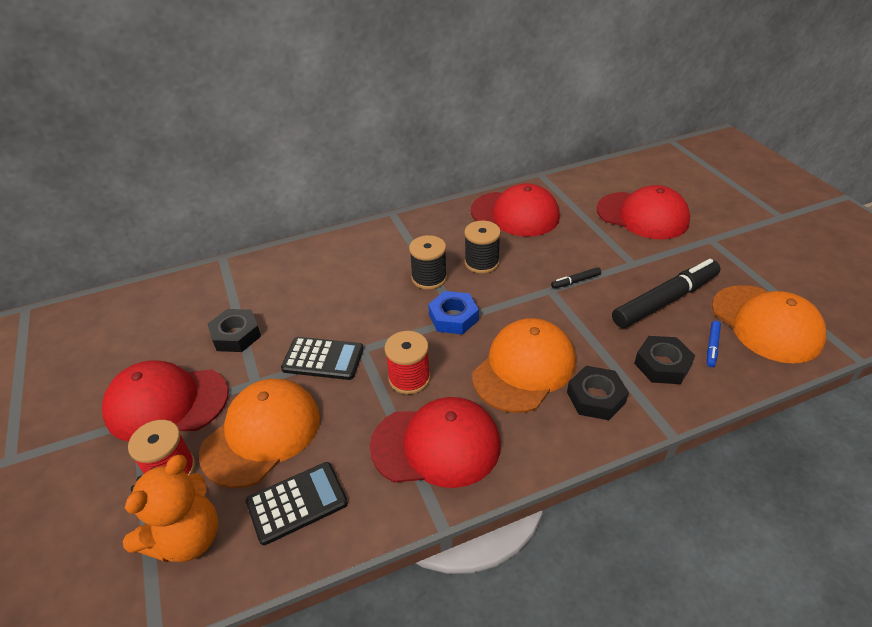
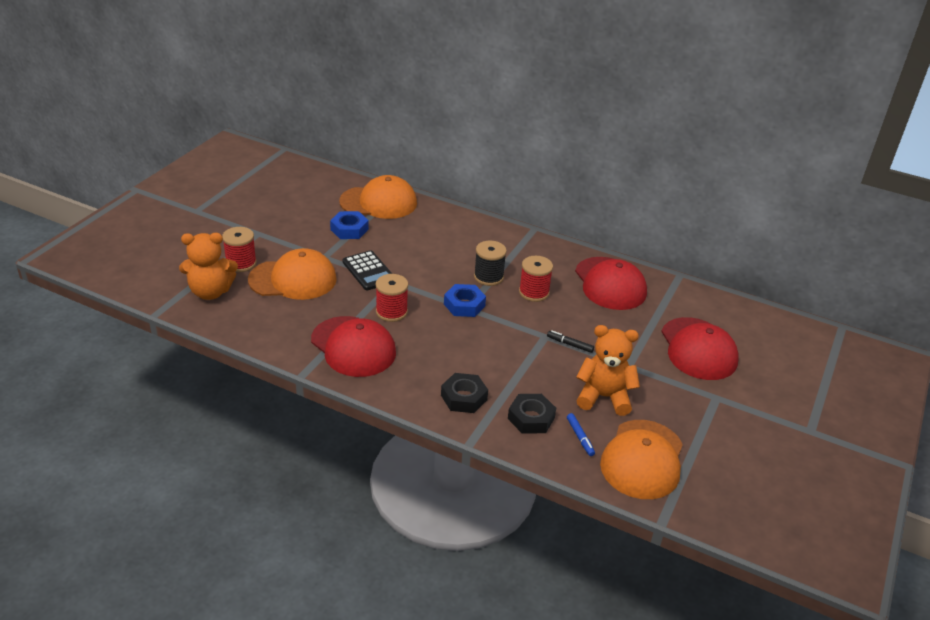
camera: 45 degrees right, 5 degrees down
red cap [102,360,229,442] -> none
black nut [208,309,261,352] -> blue nut [330,211,369,239]
black calculator [246,462,348,545] -> none
black spool [464,221,501,274] -> red spool [519,256,553,302]
orange cap [472,318,576,413] -> orange cap moved to [339,175,417,219]
black marker [612,259,720,328] -> orange teddy bear [576,325,640,416]
blue marker [707,321,721,367] -> blue marker turned 90 degrees counterclockwise [567,413,595,456]

